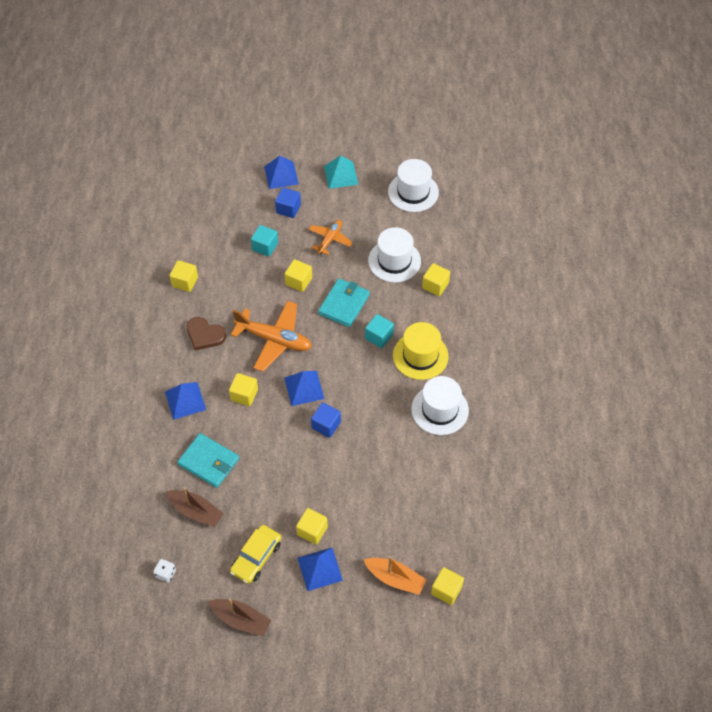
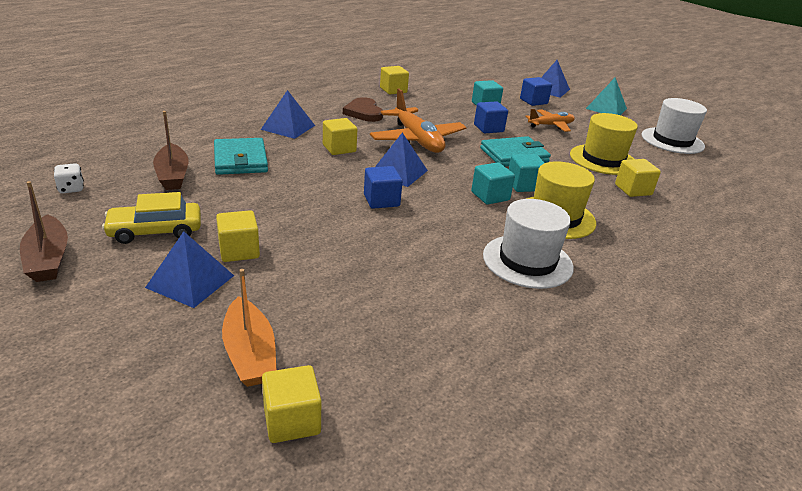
camera: 40 degrees right, 25 degrees down
yellow cube [285,259,312,292] -> blue cube [474,101,508,133]
white hat [368,227,421,283] -> yellow hat [570,113,638,175]
none -> turquoise cube [471,162,515,205]

